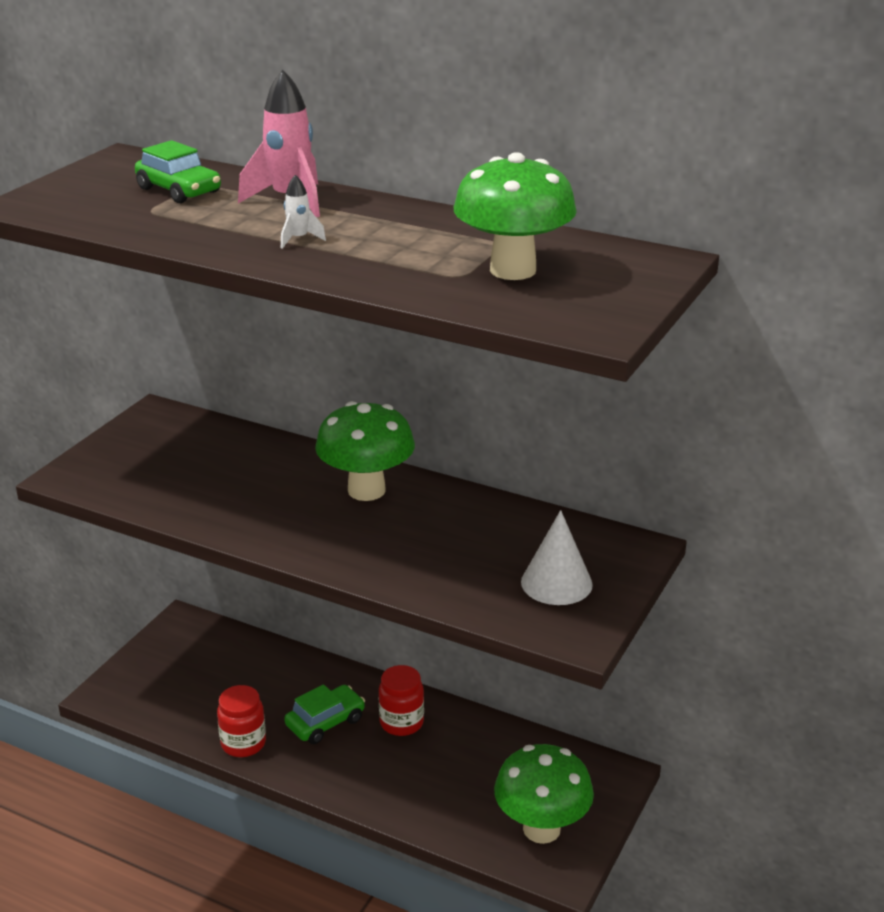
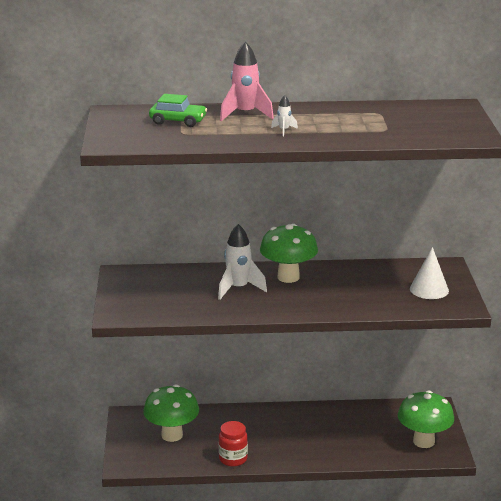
camera: 30 degrees left, 5 degrees down
green car [284,684,365,744] -> none
red jar [379,665,424,736] -> none
green mushroom [454,152,577,280] -> green mushroom moved to [143,384,199,442]
none -> white rocket [218,224,267,300]

